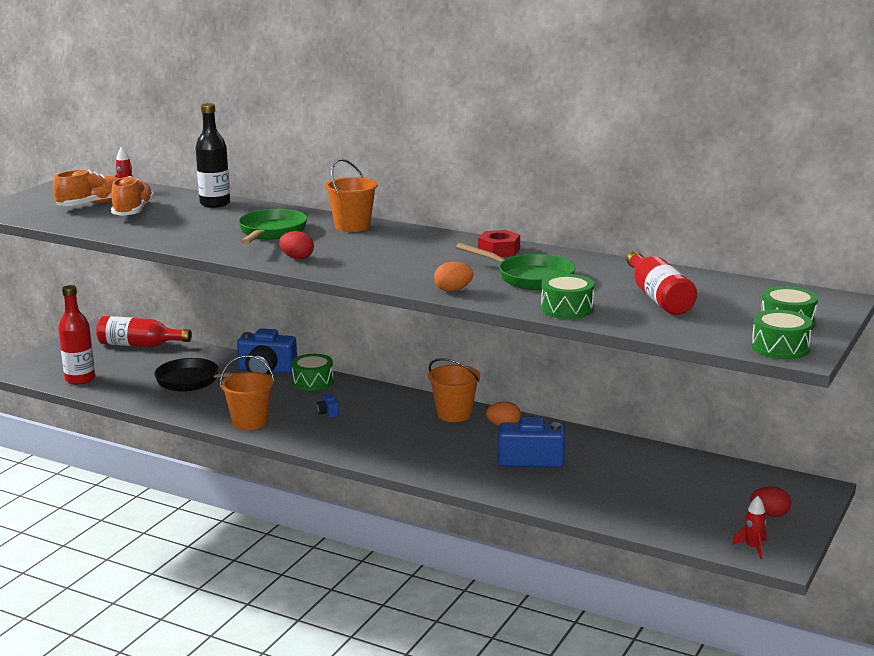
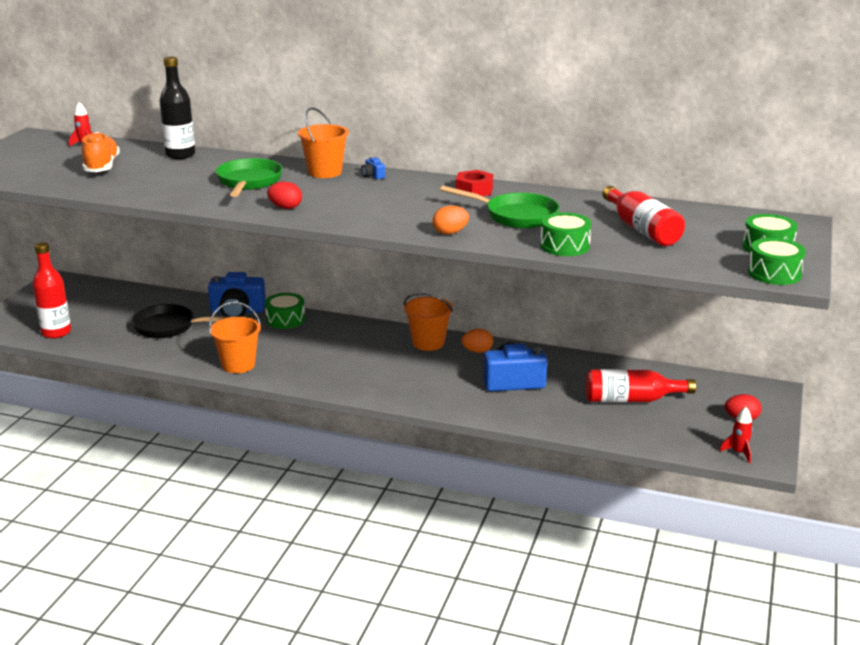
camera: 10 degrees left, 5 degrees up
orange shoe [53,170,119,206] -> none
red bottle [96,316,192,347] -> red bottle moved to [585,369,696,402]
blue camera [316,393,339,418] -> blue camera moved to [361,157,385,179]

